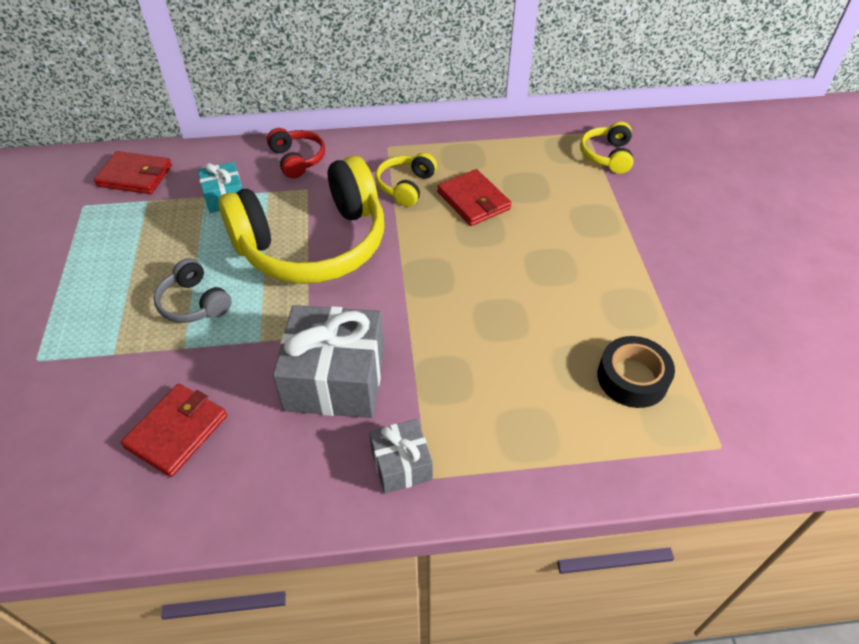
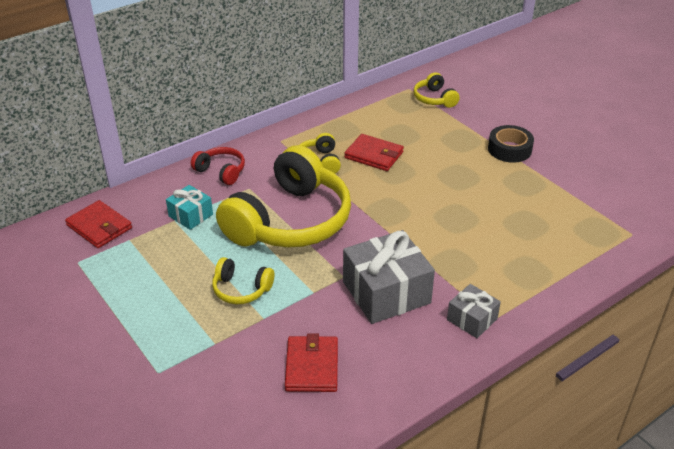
camera: 30 degrees left, 10 degrees down
red wallet [94,151,172,194] -> red wallet turned 60 degrees clockwise [65,200,132,248]
grey headphones [154,258,232,323] -> yellow headphones [212,257,274,304]
black tape [598,336,675,408] -> black tape moved to [488,125,534,163]

